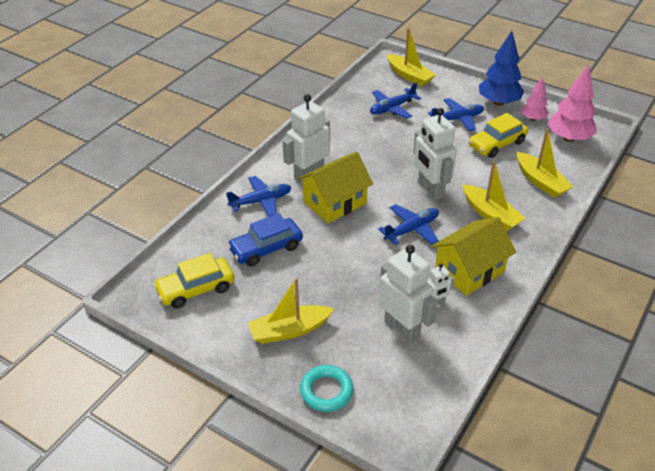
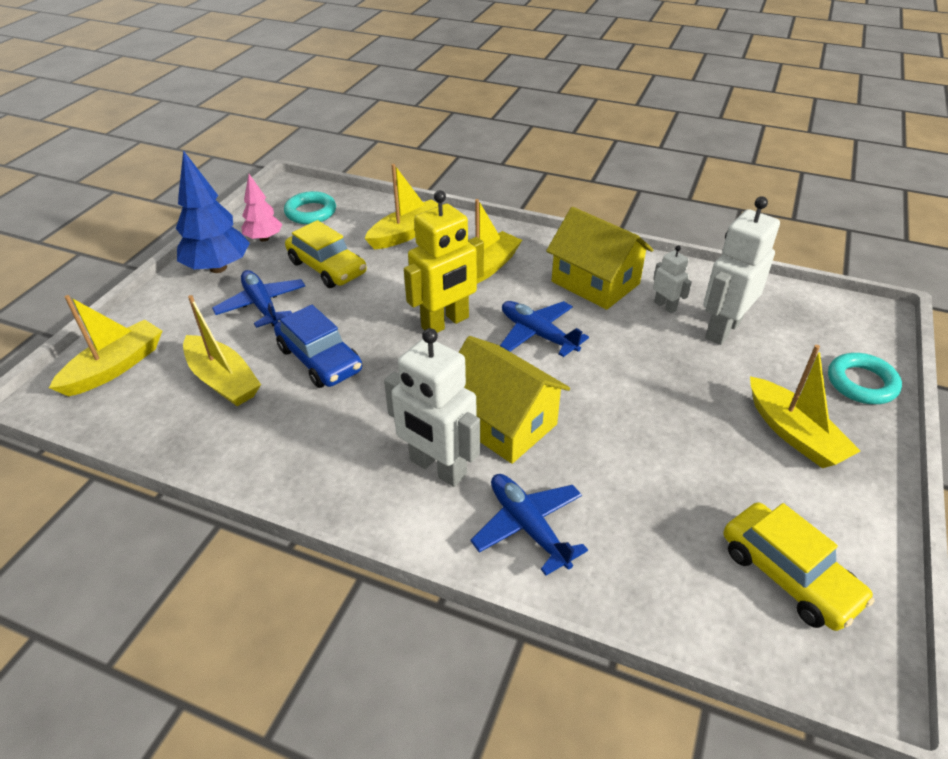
camera: 100 degrees left, 0 degrees up
blue car [227,213,303,267] -> blue car moved to [274,305,362,388]
blue plane [370,82,421,119] -> yellow boat [183,295,261,406]
white robot [413,108,457,200] -> yellow robot [404,190,484,333]
pink tree [547,64,597,142] -> turquoise ring [284,191,336,224]

